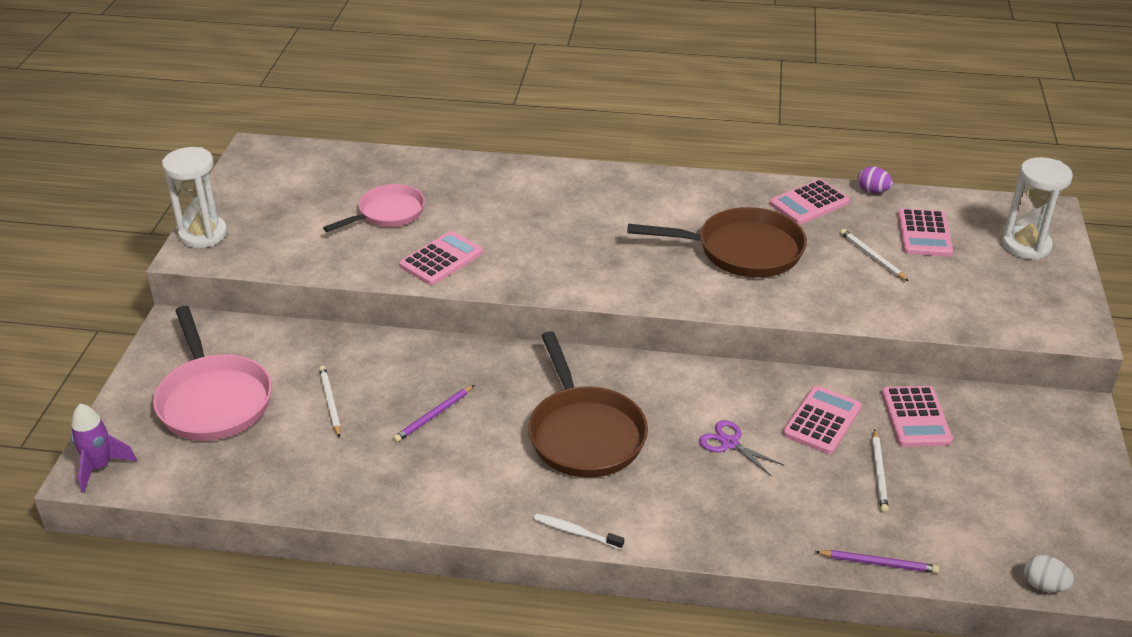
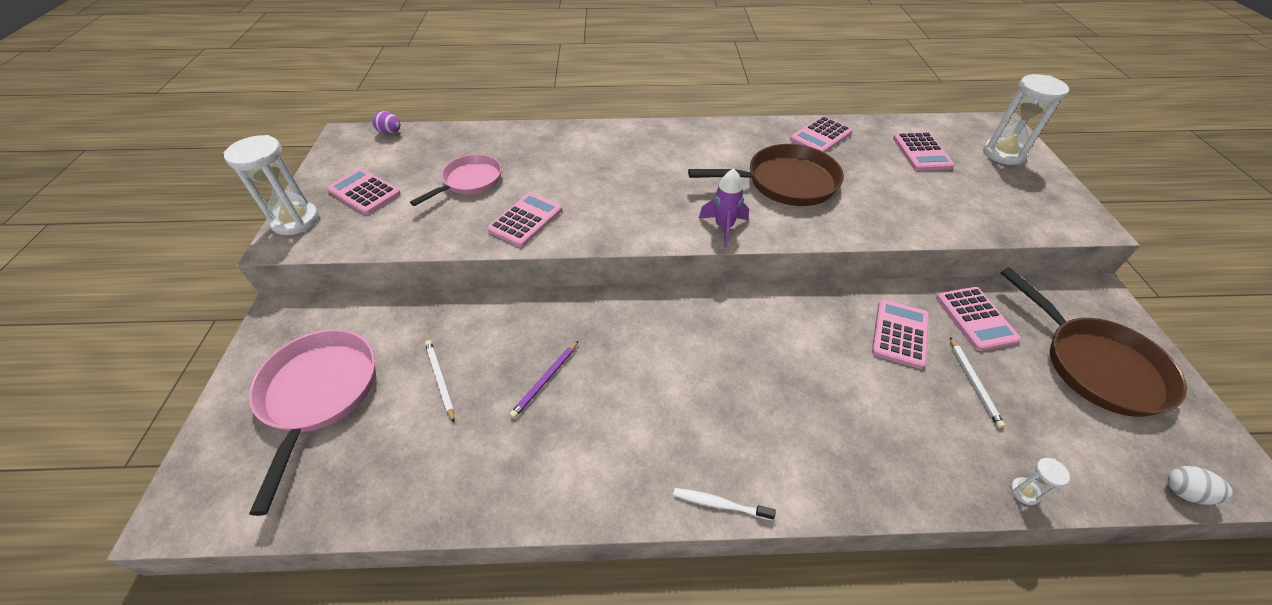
camera: 10 degrees left, 10 degrees up
purple rocket [71,404,137,493] -> purple rocket moved to [699,168,749,247]
pink pan [153,306,272,441] -> pink pan turned 150 degrees counterclockwise [249,329,376,516]
brown pan [528,331,648,478] -> brown pan moved to [1001,267,1187,417]
purple scissors [699,420,784,476] -> none
purple pencil [815,550,939,573] -> white hourglass [1010,458,1070,505]
white pencil [840,229,909,281] -> none
purple egg [858,166,893,193] -> purple egg moved to [372,111,400,134]
none -> pink calculator [327,168,401,215]

